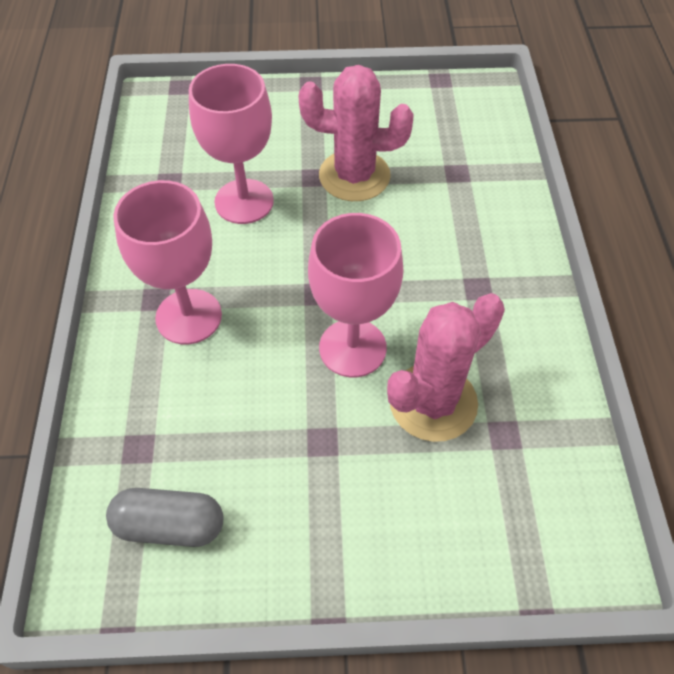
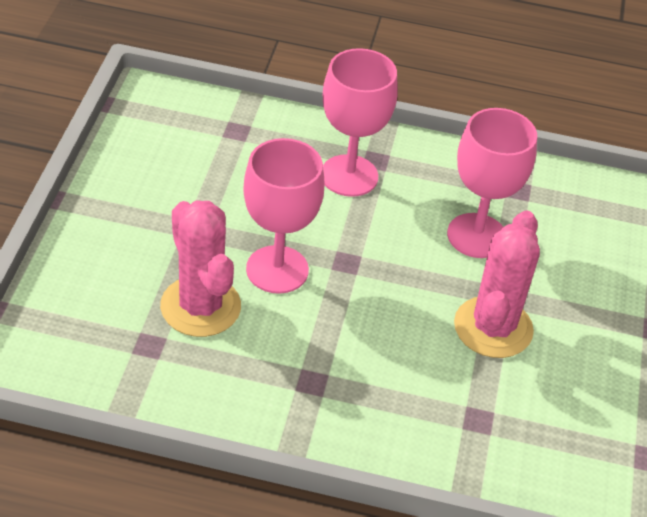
camera: 100 degrees right, 10 degrees down
grey capsule [106,488,223,547] -> none

